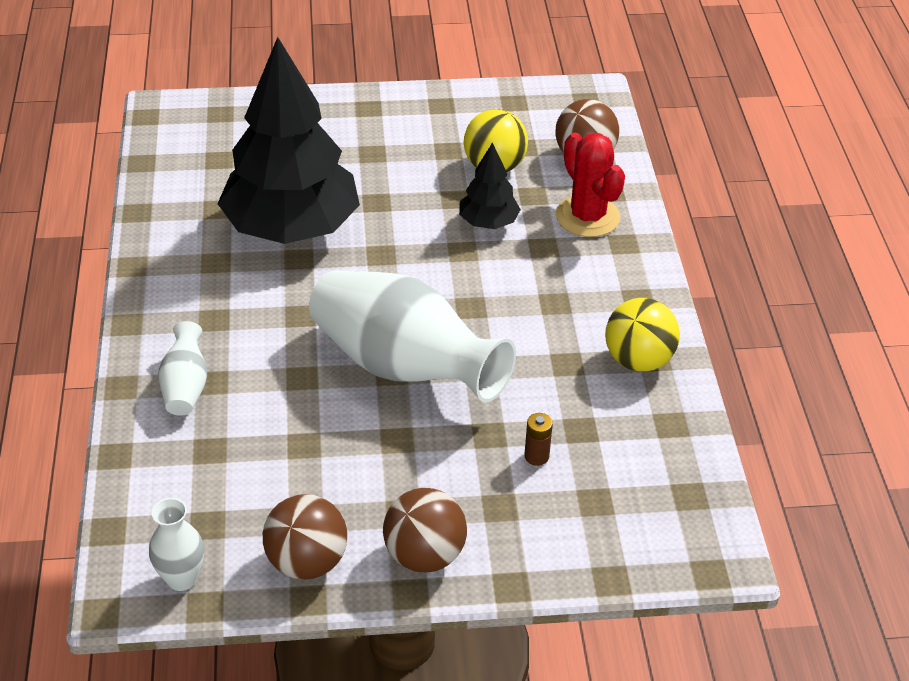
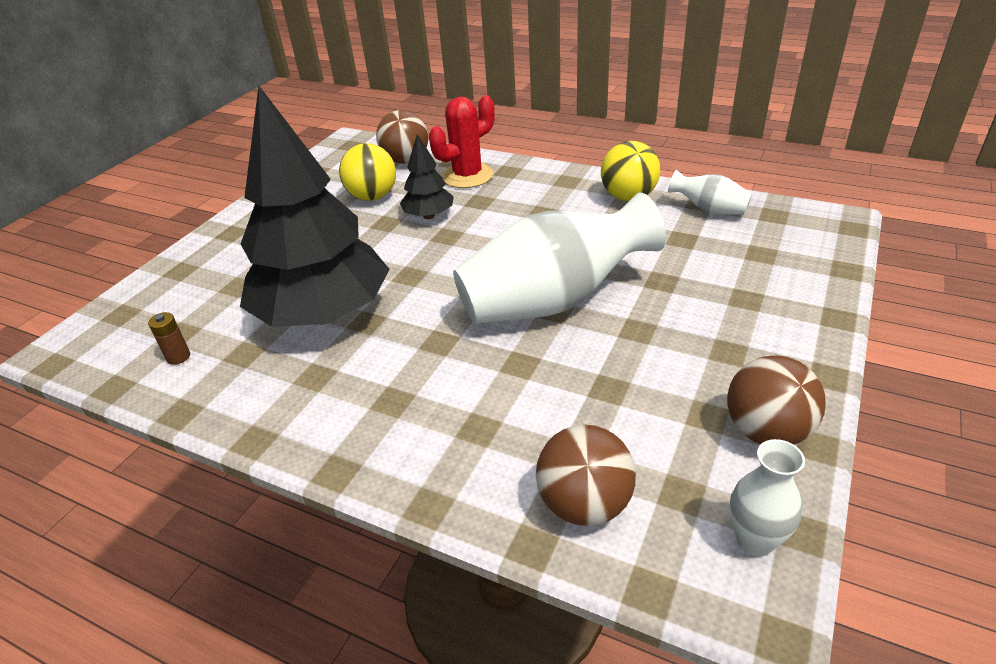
camera: 55 degrees left, 5 degrees down
white vase [159,321,207,416] -> white vase moved to [668,170,752,215]
brown ball [383,488,467,572] -> brown ball moved to [536,424,636,526]
brown battery [524,413,553,466] -> brown battery moved to [148,312,190,365]
red cactus [556,133,625,237] -> red cactus turned 45 degrees counterclockwise [429,95,495,188]

